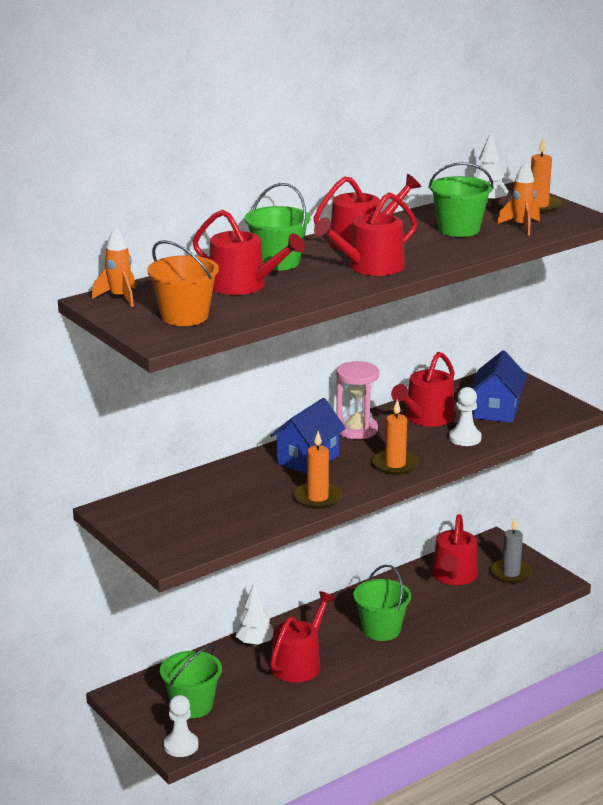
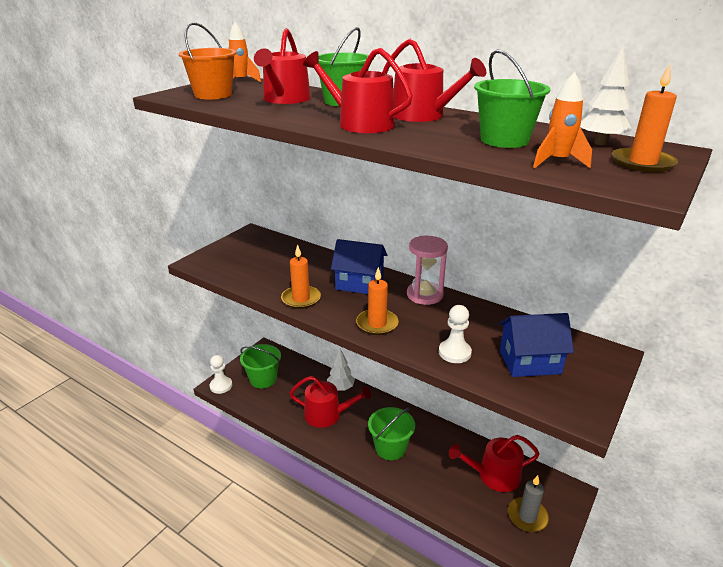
camera: 70 degrees right, 5 degrees up
red watering can [391,352,455,427] -> none

